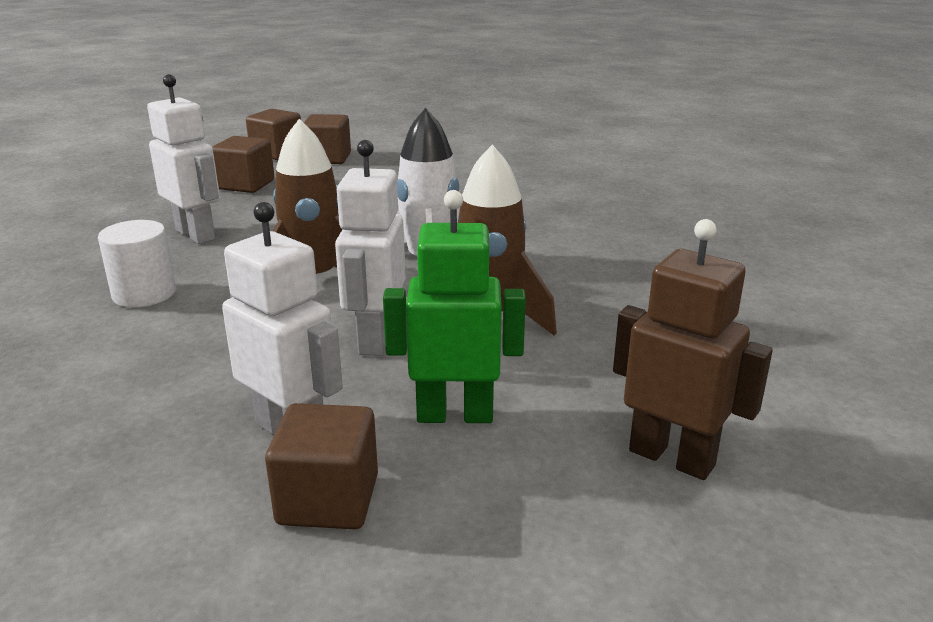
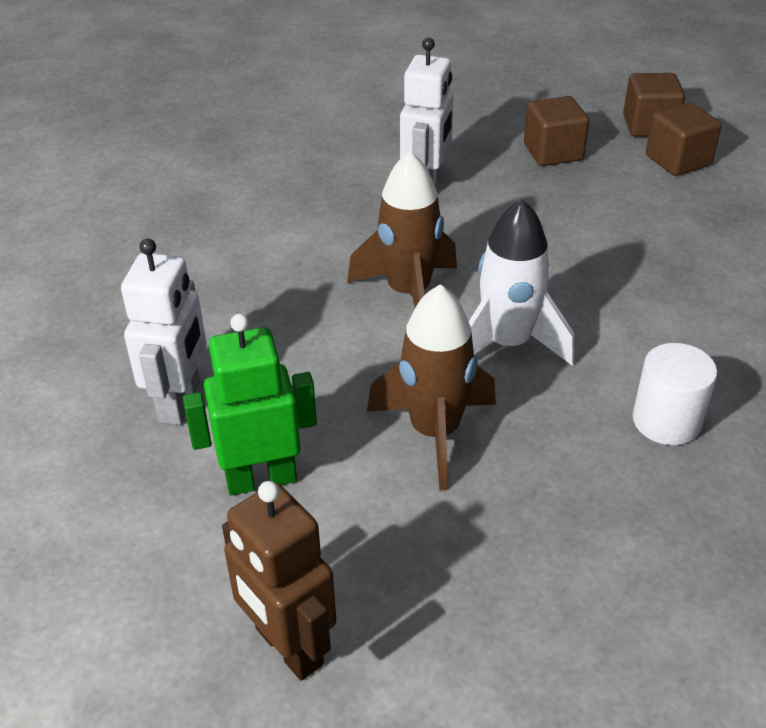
camera: 60 degrees right, 15 degrees up
white cylinder [98,220,176,307] -> white cylinder moved to [633,343,717,445]
brown cube [265,403,378,529] -> none
white robot [335,140,406,356] -> none
green robot [383,190,526,423] -> green robot turned 75 degrees counterclockwise [183,314,317,495]
brown robot [613,219,773,480] -> brown robot turned 135 degrees clockwise [222,481,336,681]

